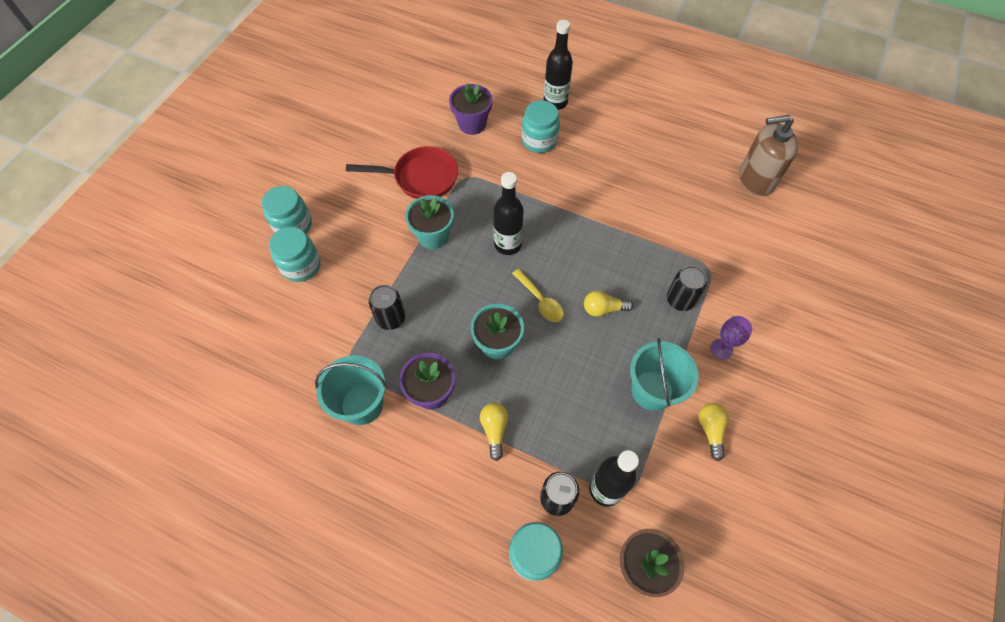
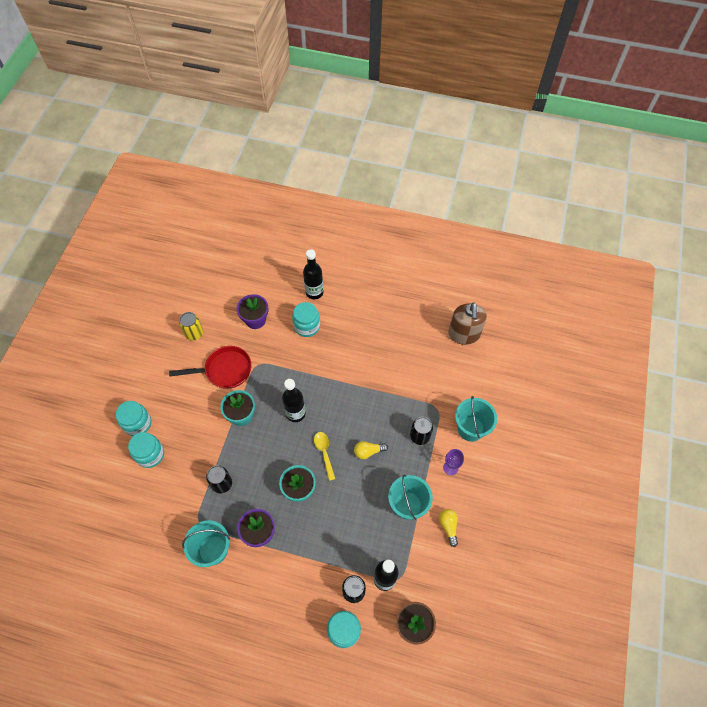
camera: 10 degrees left, 0 degrees up
yellow light bulb [480,403,508,461] -> none
yellow spoon [512,269,564,322] -> yellow spoon turned 150 degrees counterclockwise [314,432,335,481]
brown soap dispenser [739,115,798,196] -> brown soap dispenser turned 75 degrees counterclockwise [448,302,487,345]
none -> yellow can [179,312,203,341]
none -> turquoise bucket [455,396,497,442]

